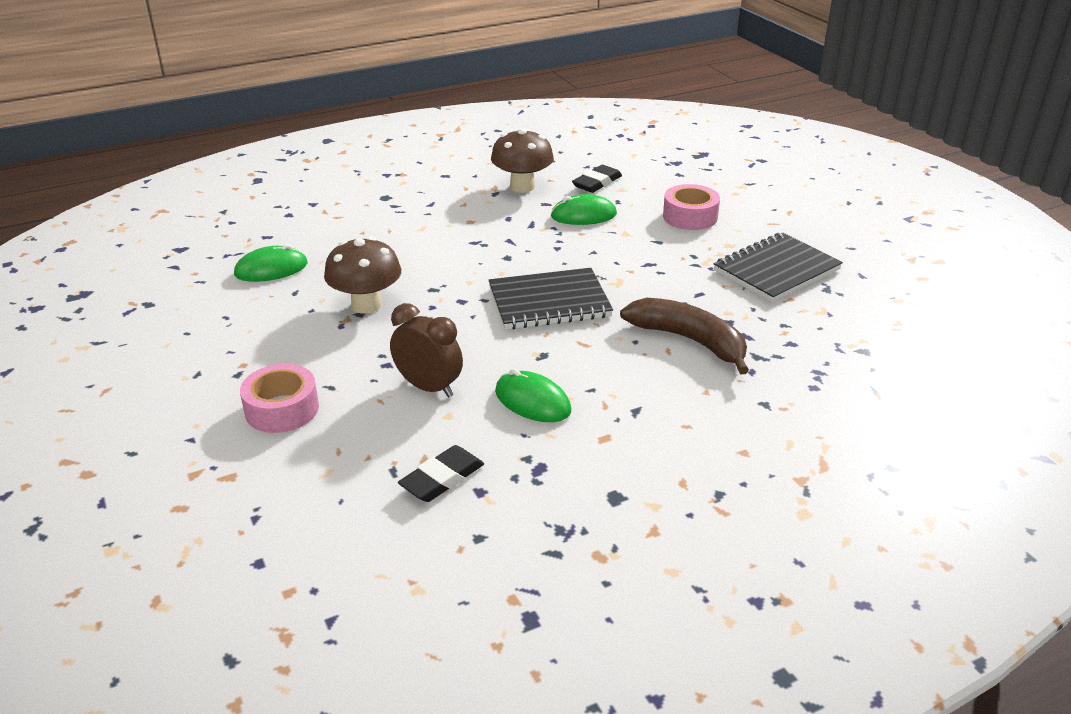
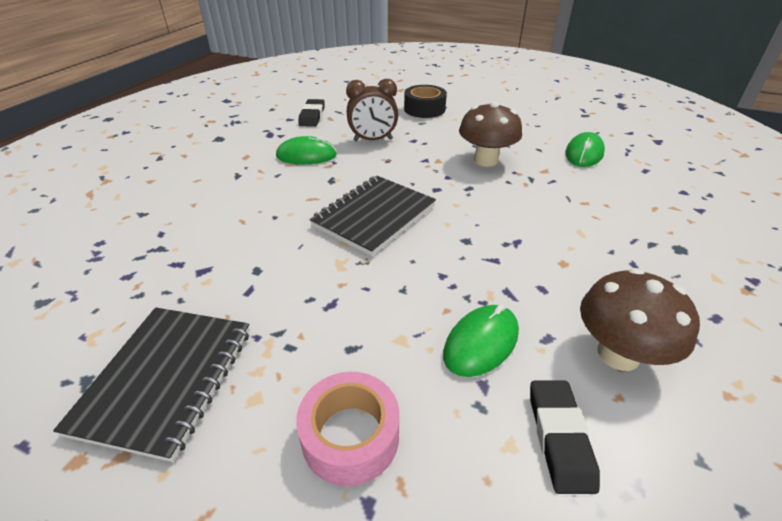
camera: 140 degrees right, 5 degrees up
pink tape [240,364,319,433] -> black tape [404,85,447,118]
brown banana [620,298,749,375] -> none

